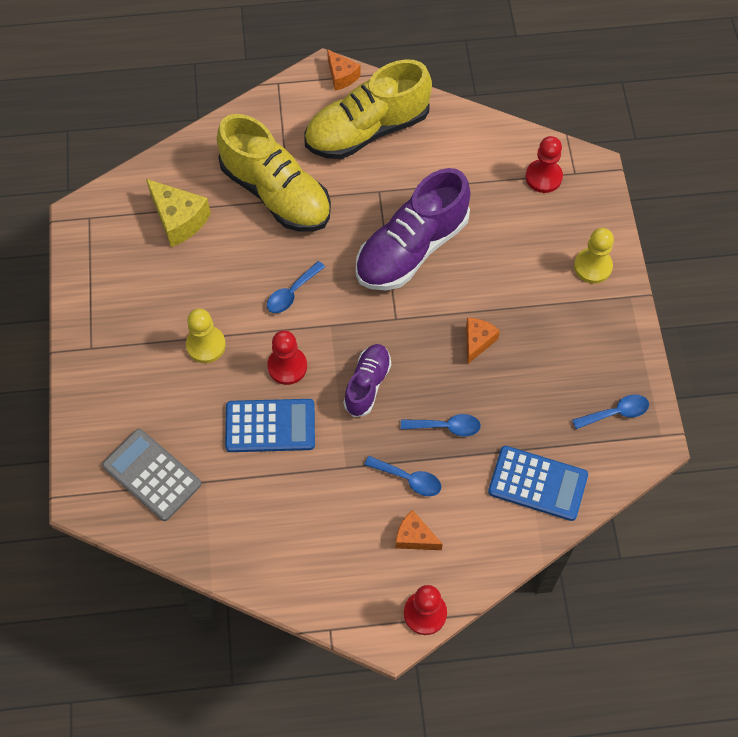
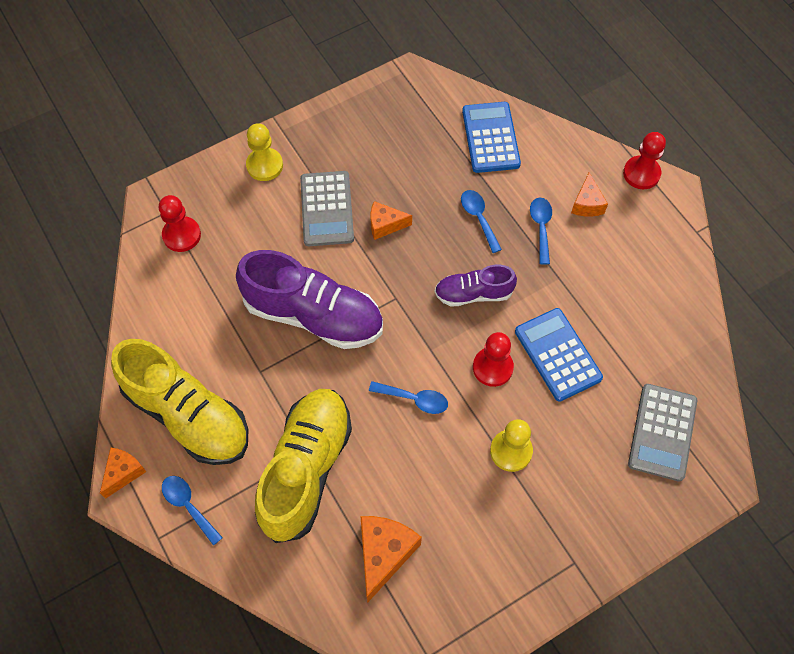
camera: 115 degrees left, 0 degrees up
yellow cheese [146,179,211,247] -> orange cheese [360,516,422,602]
blue spoon [572,394,649,429] -> blue spoon moved to [162,476,223,546]
none -> grey calculator [300,171,354,246]

